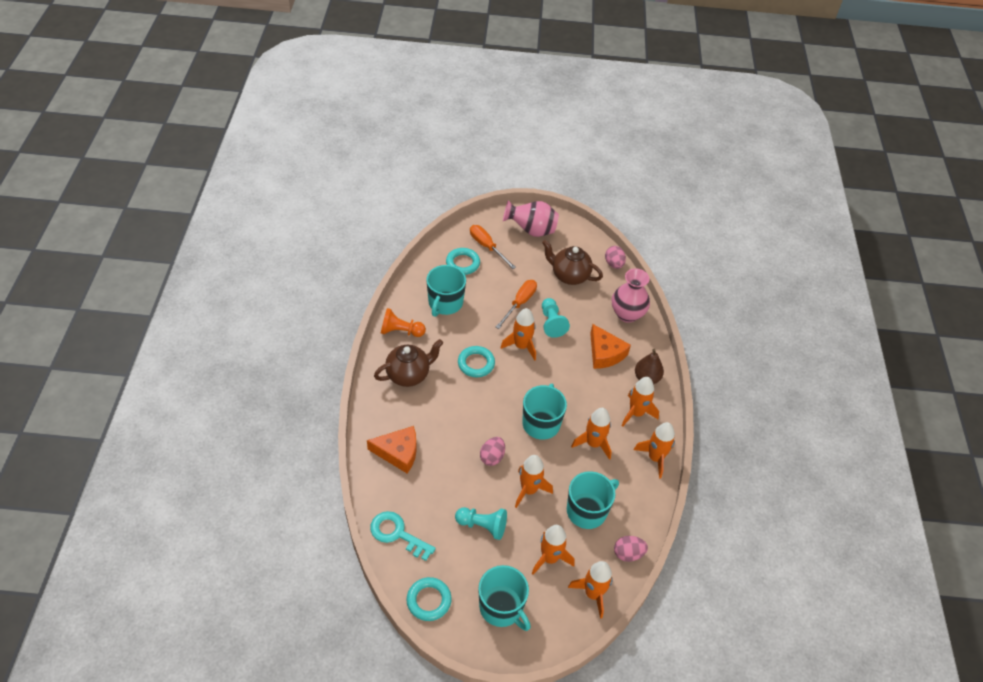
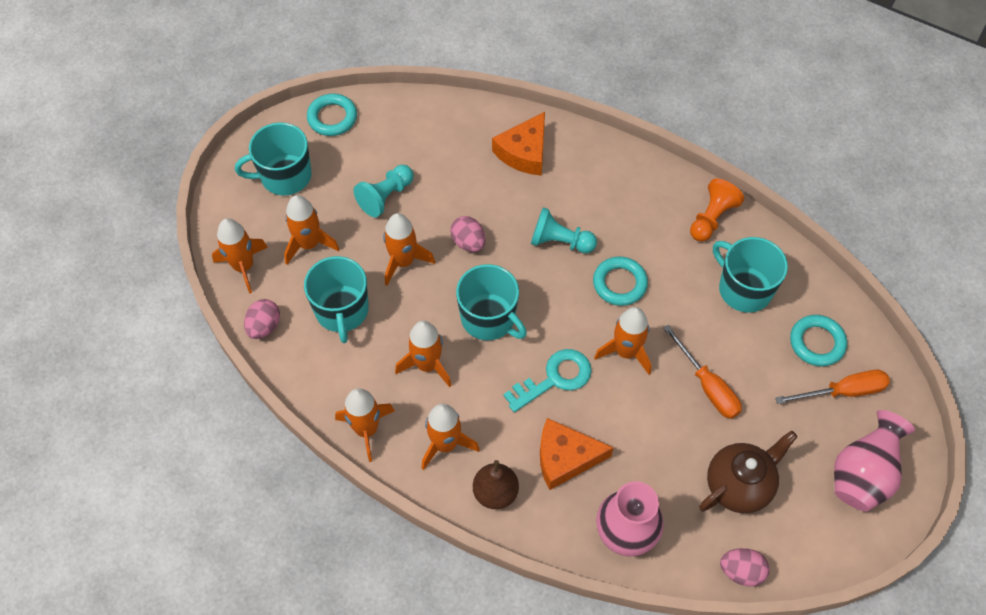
camera: 120 degrees right, 10 degrees up
turquoise key [370,511,436,561] -> turquoise key moved to [504,349,592,412]
brown teapot [374,339,443,387] -> none
turquoise pawn [542,298,570,338] -> turquoise pawn moved to [531,207,597,253]

